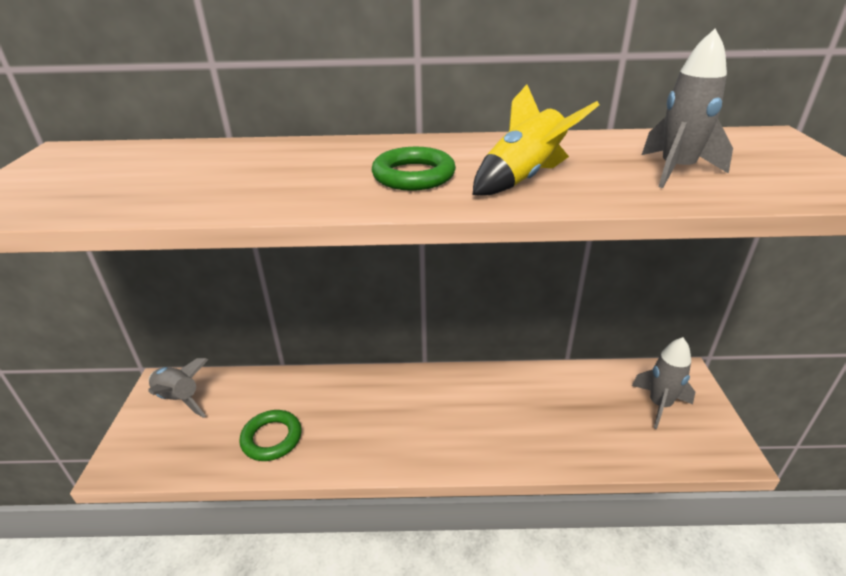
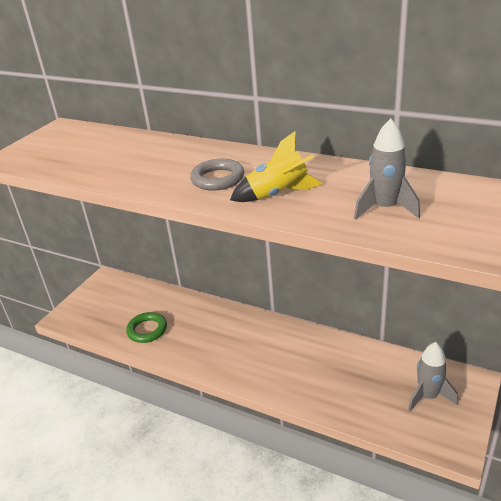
camera: 30 degrees right, 0 degrees up
grey rocket [148,358,209,418] -> none
green ring [372,147,456,191] -> grey ring [190,159,244,191]

